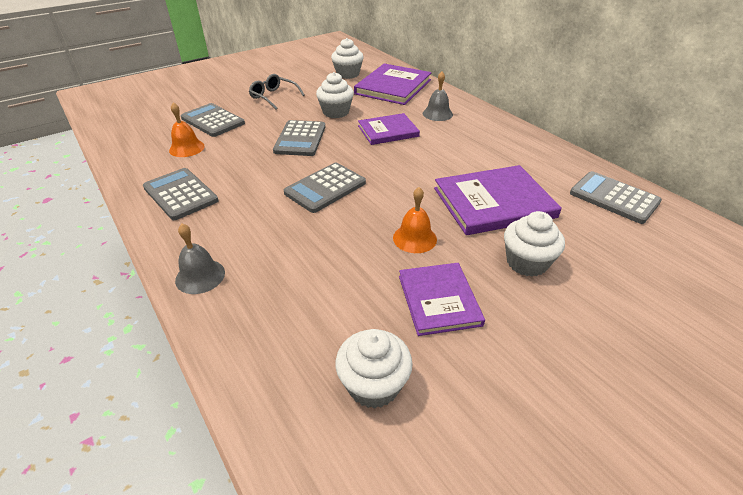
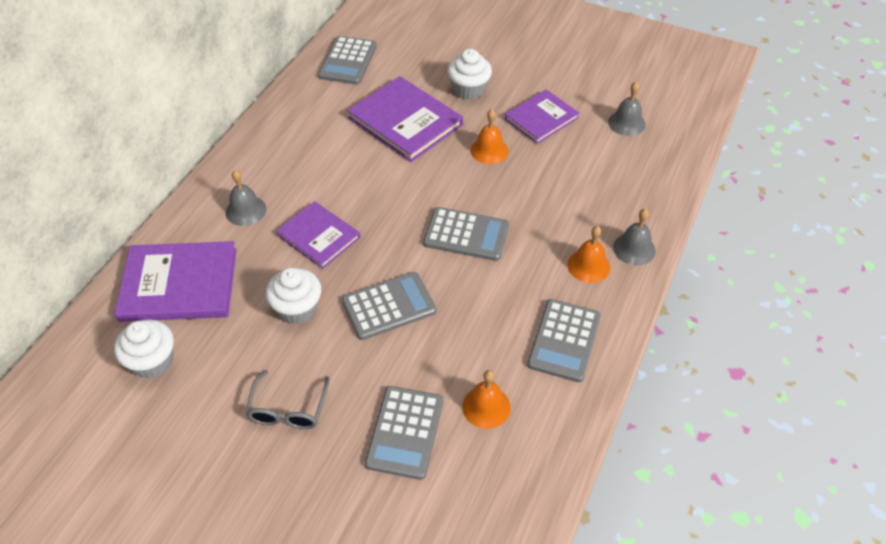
camera: 120 degrees left, 10 degrees up
white cupcake [335,329,413,409] -> grey bell [608,82,646,136]
none -> orange bell [568,226,610,283]

